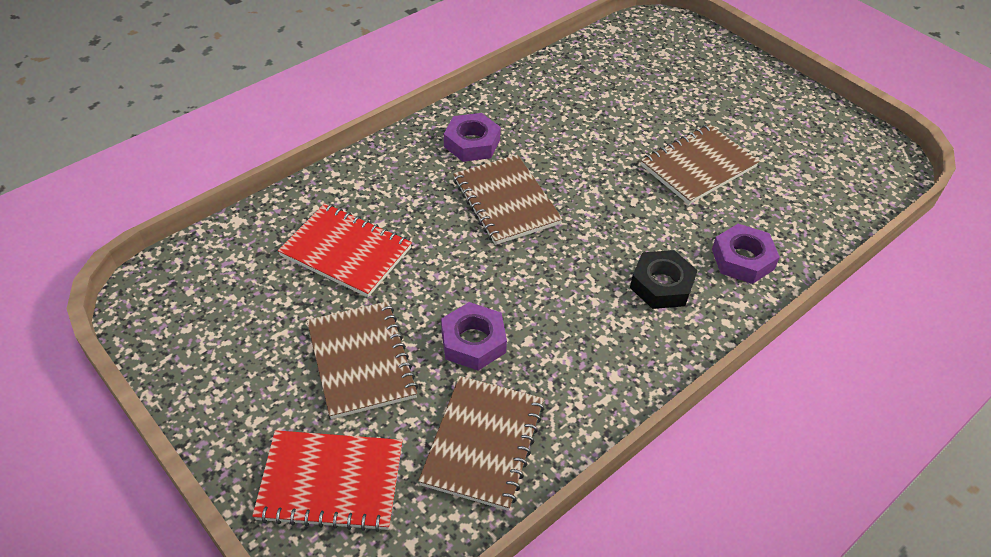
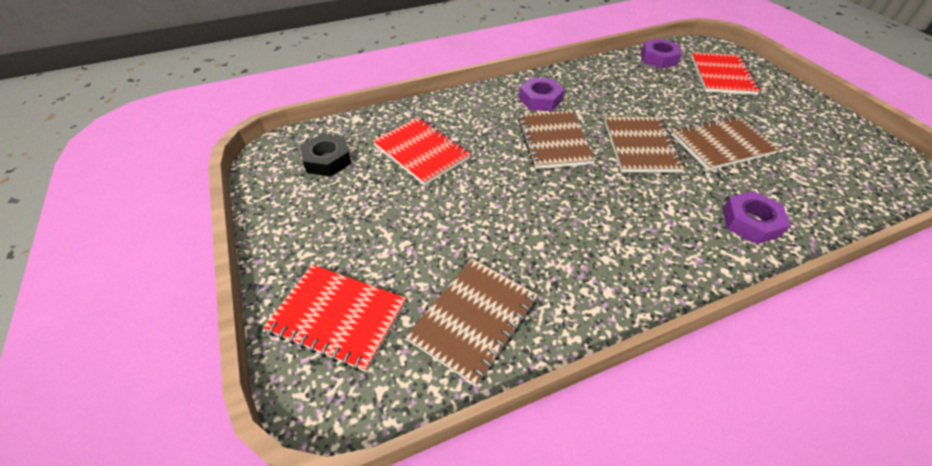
camera: 20 degrees right, 0 degrees up
brown notebook [307,301,418,419] -> brown notebook moved to [605,117,685,173]
purple nut [441,302,507,371] -> purple nut moved to [641,38,682,69]
black nut [630,250,698,309] -> black nut moved to [300,134,352,176]
none -> red notebook [691,52,760,95]

